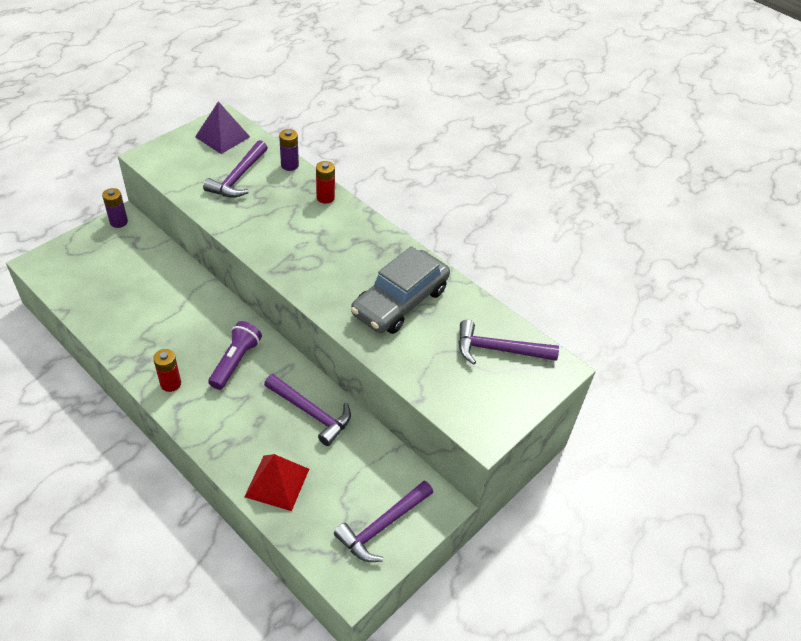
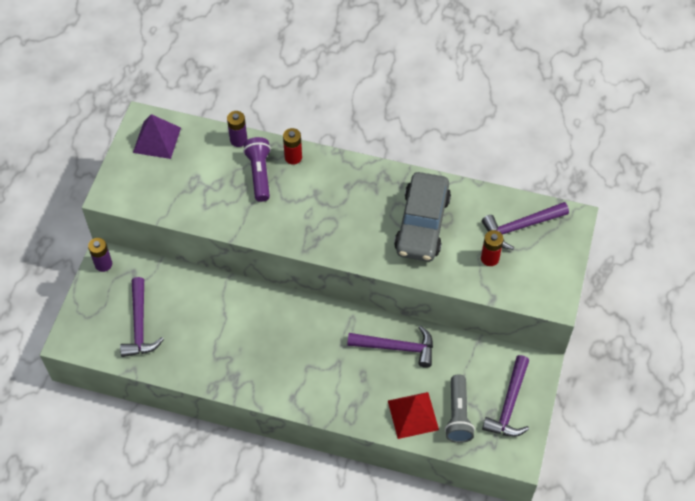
camera: 25 degrees left, 10 degrees up
red battery [153,349,181,392] -> red battery moved to [481,230,504,266]
purple hammer [203,140,268,198] -> purple hammer moved to [120,277,164,357]
purple flashlight [208,321,262,390] -> purple flashlight moved to [243,137,271,202]
none -> grey flashlight [445,374,475,443]

